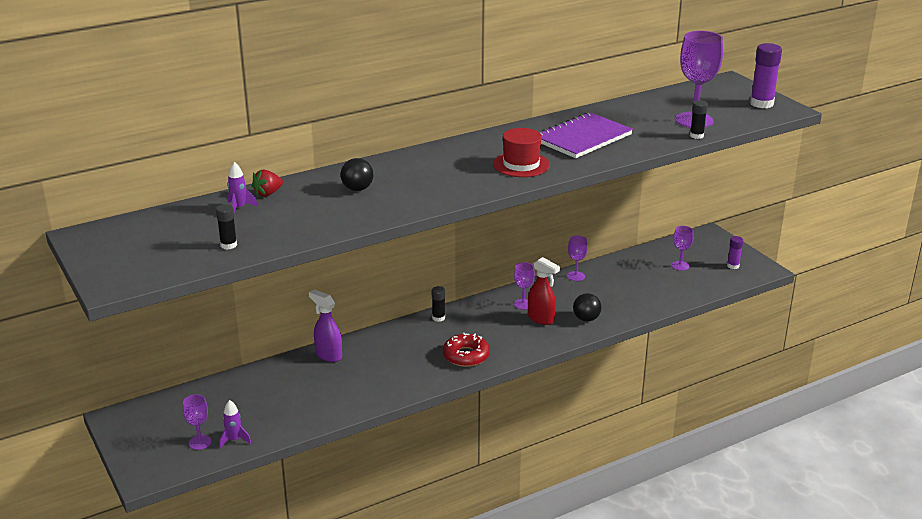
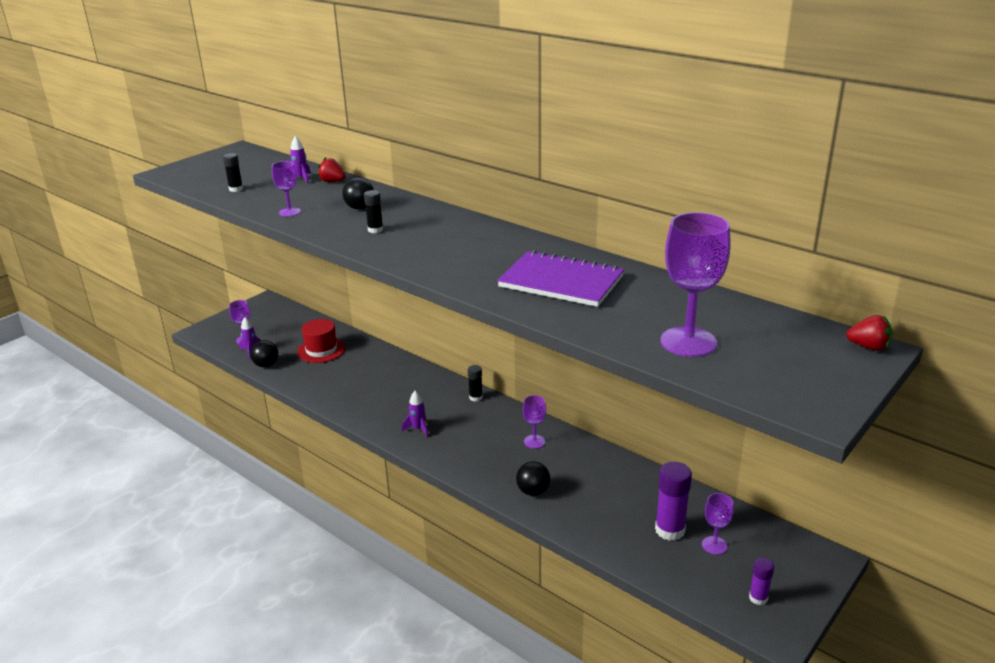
camera: 70 degrees right, 0 degrees up
purple spray bottle [309,289,342,362] -> none
red donut [443,333,490,367] -> purple rocket [402,391,428,437]
red hat [493,128,550,177] -> red hat moved to [297,319,346,363]
red spray bottle [528,257,560,325] -> none
purple goblet [567,236,588,281] -> purple goblet moved to [272,161,301,217]
black glue stick [690,100,708,139] -> black glue stick moved to [364,190,383,233]
purple glue stick [750,43,782,108] -> purple glue stick moved to [655,462,692,541]
none -> black ball [250,340,278,367]
none -> red strawberry [846,315,893,351]

